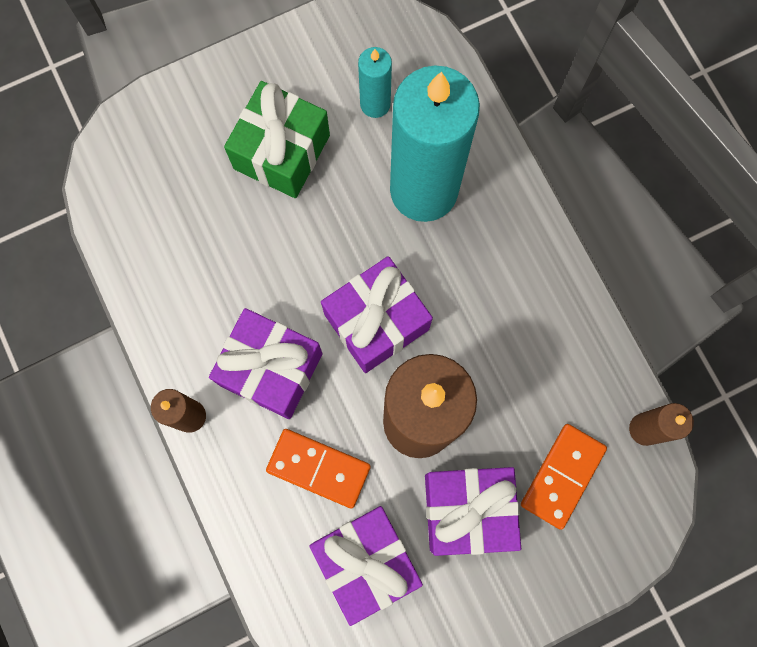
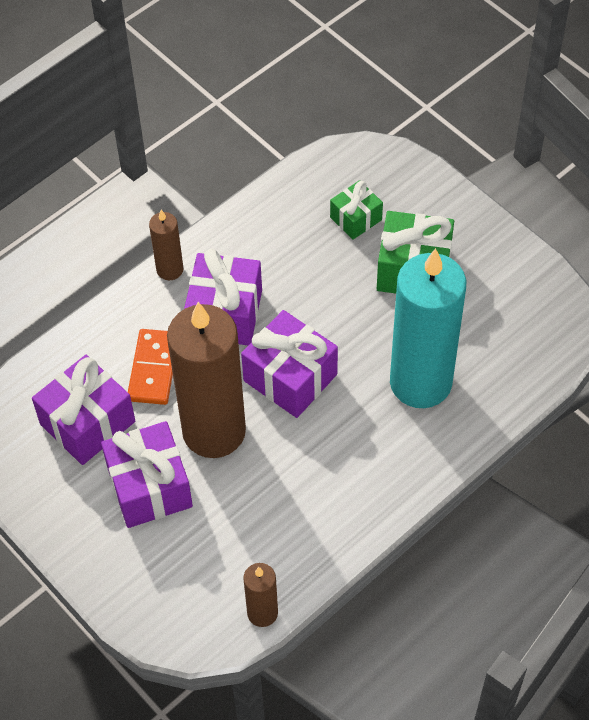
camera: 75 degrees right, 20 degrees down
turquoise candle [358,47,392,118] -> none
orange domino [521,424,607,530] -> none
none -> green gift [330,180,383,240]

